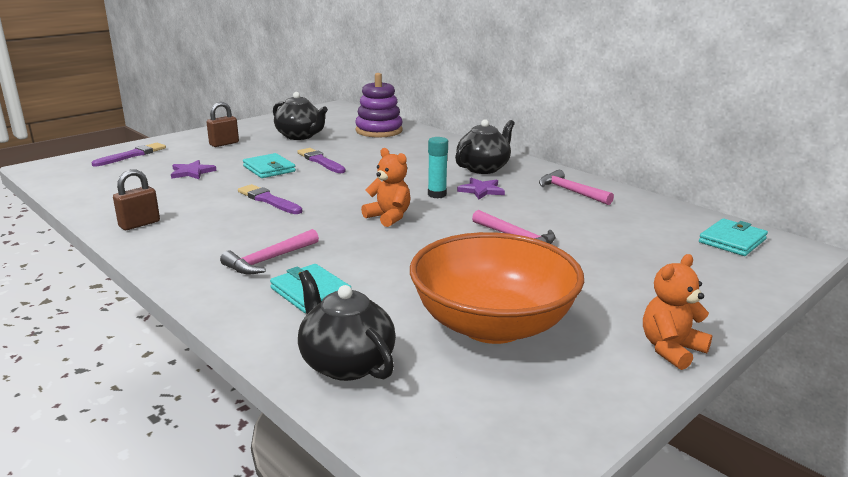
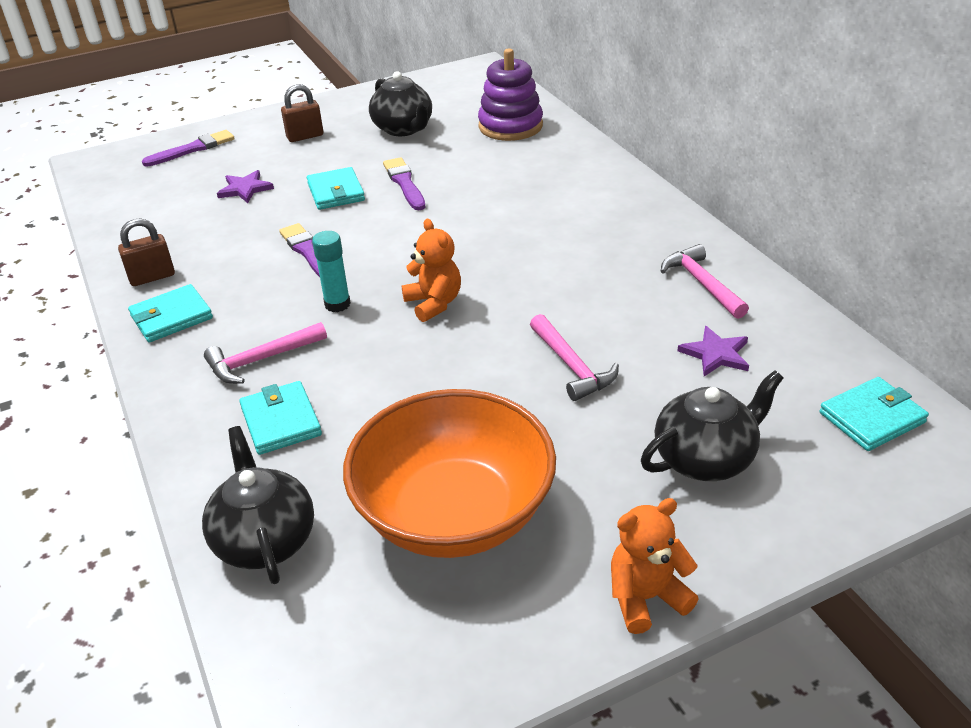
camera: 20 degrees right, 15 degrees up
turquoise glue stick [428,137,448,198] -> turquoise glue stick moved to [312,231,351,312]
black teapot [455,119,515,174] -> black teapot moved to [641,370,783,481]
purple star [457,178,505,199] -> purple star moved to [678,326,749,376]
none -> turquoise wallet [128,284,213,342]

